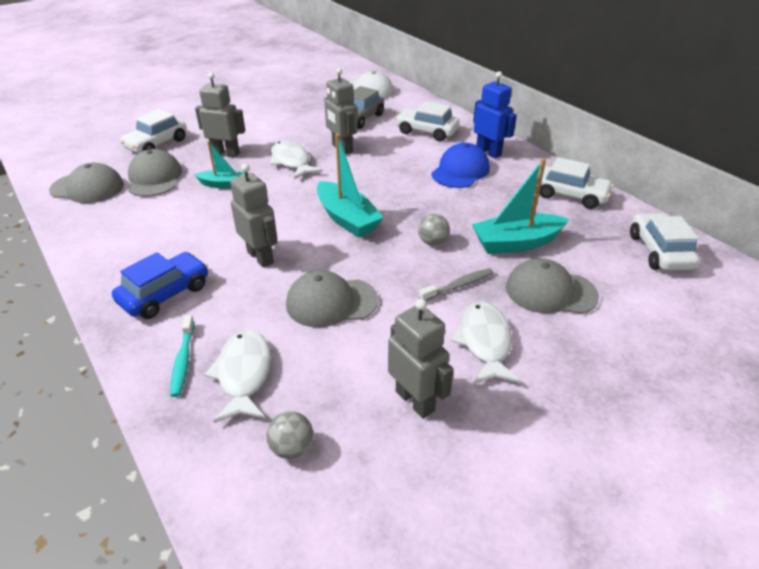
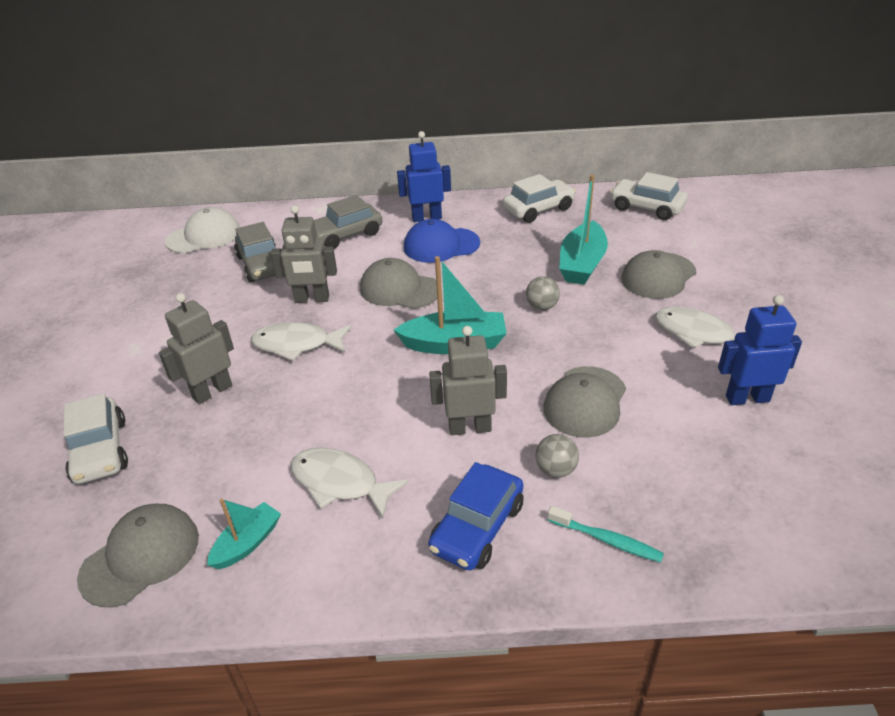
camera: 55 degrees left, 0 degrees up
blue car [112,252,208,319] -> blue car turned 135 degrees counterclockwise [428,462,524,570]
grey cap [128,149,182,197] -> grey cap moved to [360,258,437,309]
turquoise boat [194,141,245,188] -> turquoise boat moved to [207,499,281,569]
white fish [204,330,271,423] -> white fish moved to [291,447,409,518]
grey ball [266,411,313,459] -> grey ball moved to [535,434,579,478]
grey robot [388,299,454,419] -> blue robot [718,295,802,405]
white car [395,101,459,141] -> grey car [314,195,383,249]
grey toothbrush [419,268,494,301] -> none
blue cap [431,143,490,188] -> blue cap turned 75 degrees counterclockwise [404,219,480,263]

